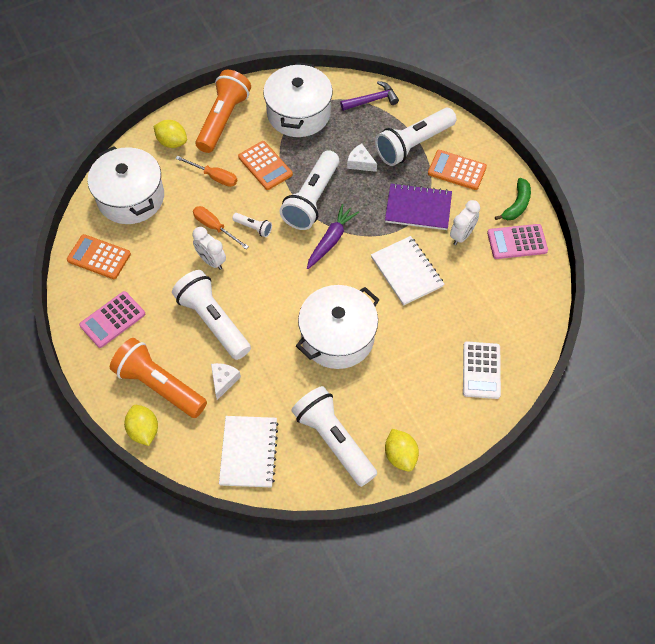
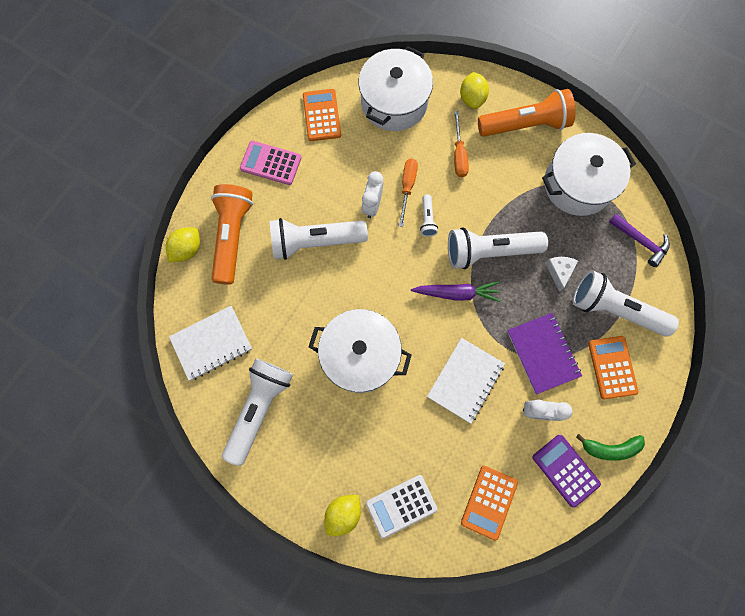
camera: 60 degrees right, 15 degrees up
white flashlight [172,270,251,360] -> white flashlight turned 120 degrees counterclockwise [270,218,368,260]
white cheese [211,363,241,400] -> none
orange calculator [238,141,293,190] -> orange calculator moved to [461,466,518,541]
yellow lemon [385,429,419,472] -> yellow lemon moved to [324,495,361,536]
pink calculator [487,224,548,259] -> purple calculator [532,435,601,508]

